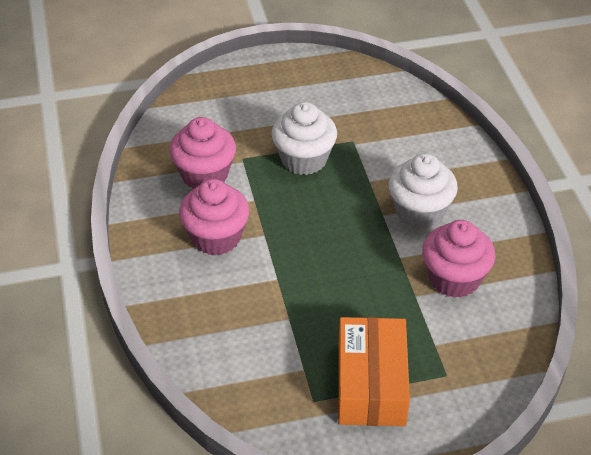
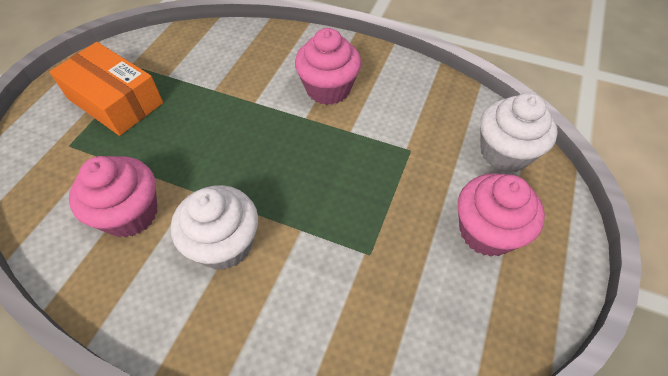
camera: 125 degrees right, 10 degrees up
pink cupcake [169,117,236,189] -> pink cupcake moved to [458,173,545,257]
white cupcake [272,102,337,175] -> white cupcake moved to [480,93,558,173]

